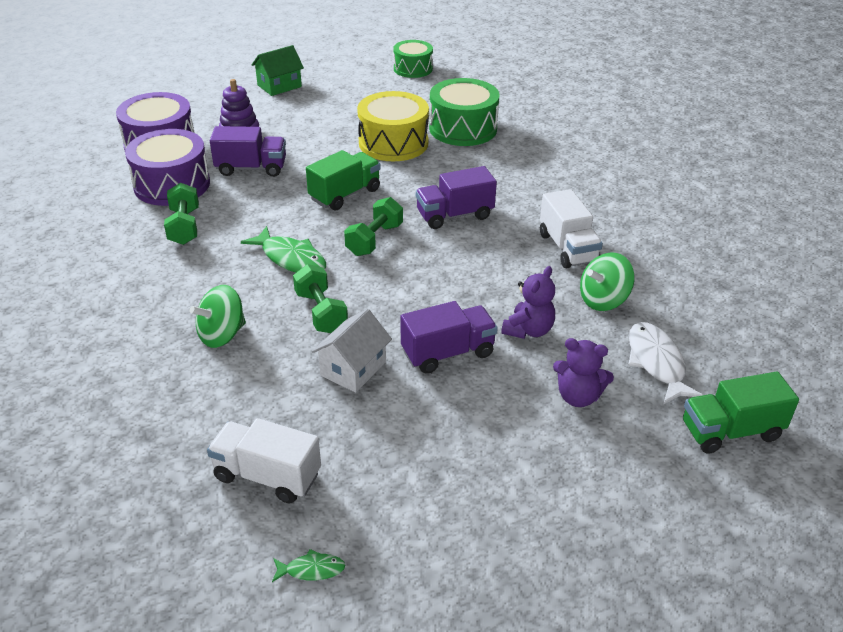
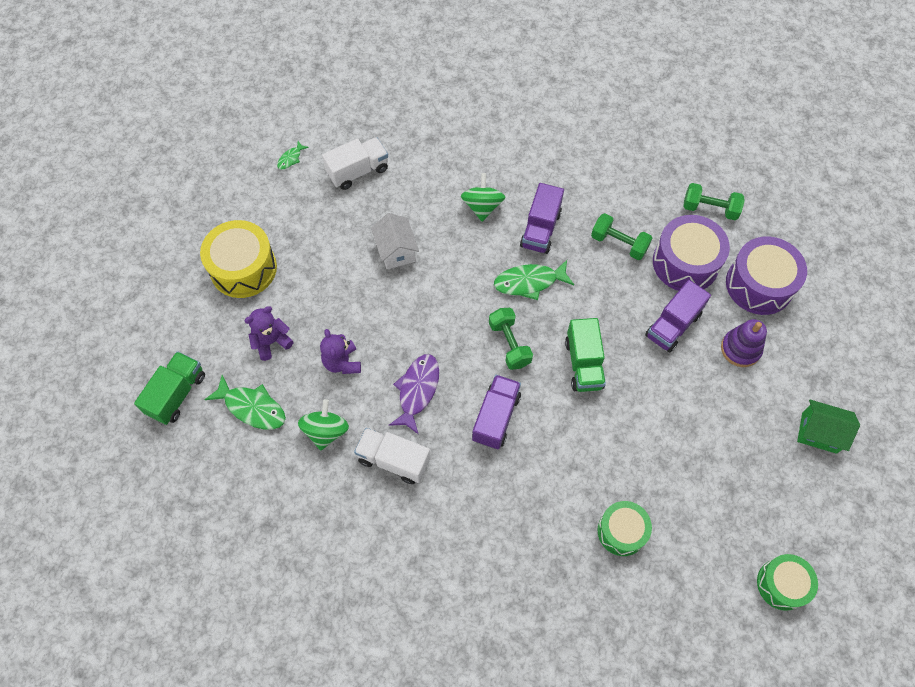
camera: 130 degrees right, 25 degrees up
green house [252,45,304,96] -> green house turned 75 degrees counterclockwise [797,400,860,454]
green dumbbell [293,264,348,333] -> green dumbbell moved to [684,183,745,220]
yellow drum [357,91,429,161] -> yellow drum moved to [200,220,277,298]
purple truck [400,301,498,374] -> purple truck moved to [520,183,564,254]
green drum [429,78,499,146] -> green drum [598,501,652,556], size x0.64
white fish [628,322,703,404] -> green fish [204,375,286,430]
none -> purple fish [389,354,439,435]

